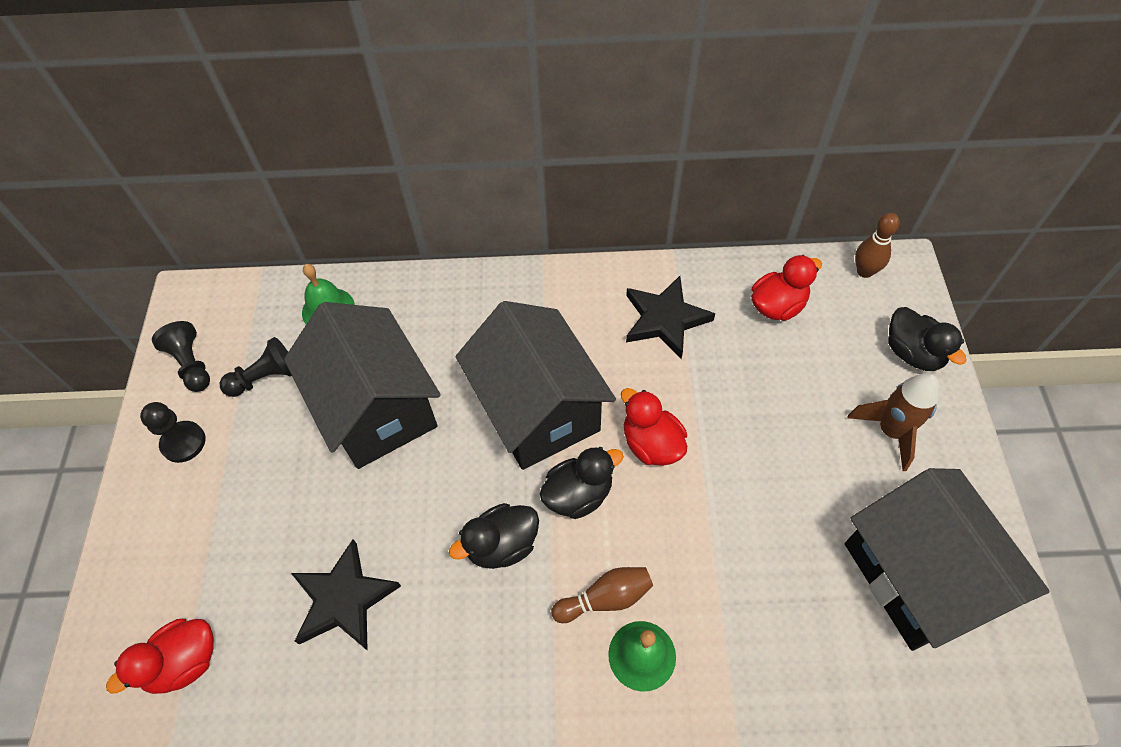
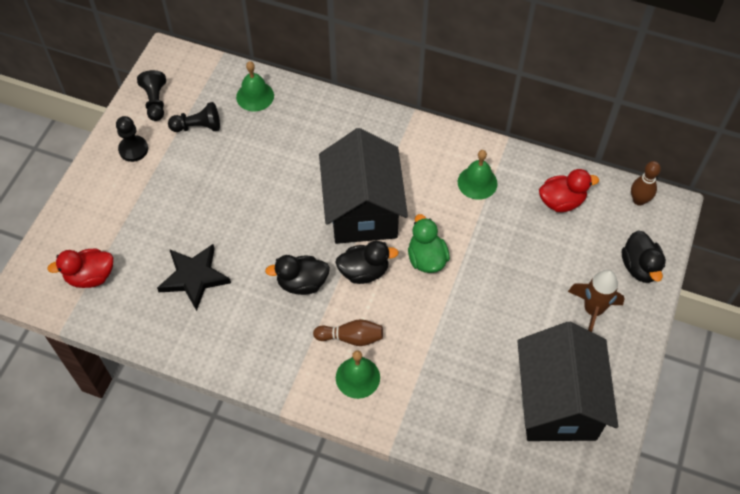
camera: 20 degrees right, 0 degrees up
black house [284,302,441,469] -> none
red duck [621,388,687,466] -> green duck [408,214,450,273]
black star [626,276,715,359] -> green bell [458,150,498,200]

